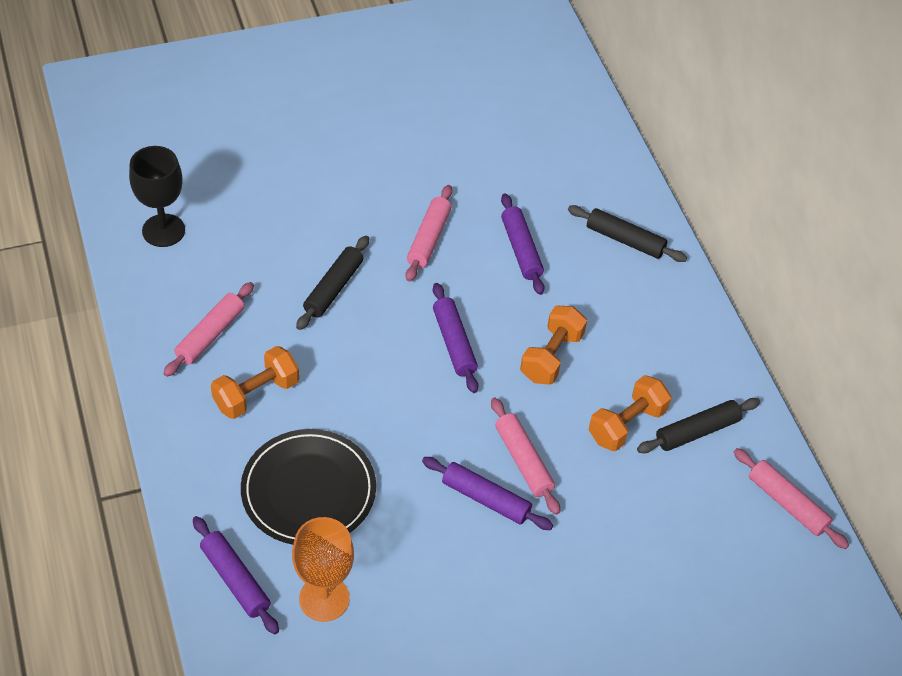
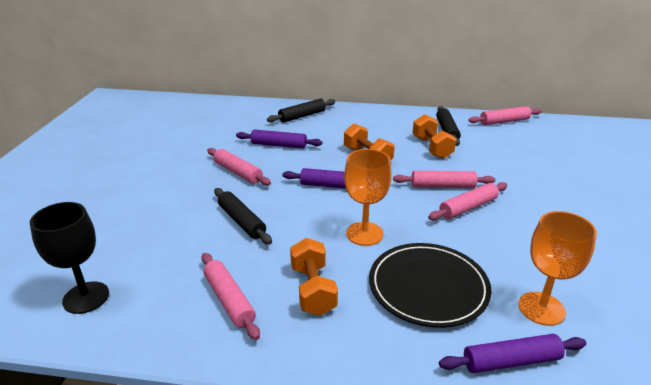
camera: 60 degrees left, 20 degrees down
purple rolling pin [422,457,553,530] -> pink rolling pin [428,182,508,221]
none -> orange goblet [344,149,392,246]

